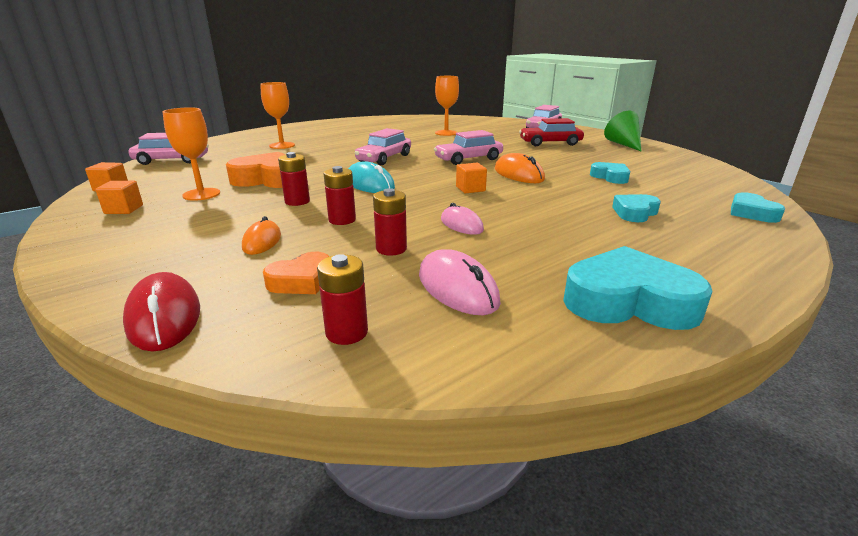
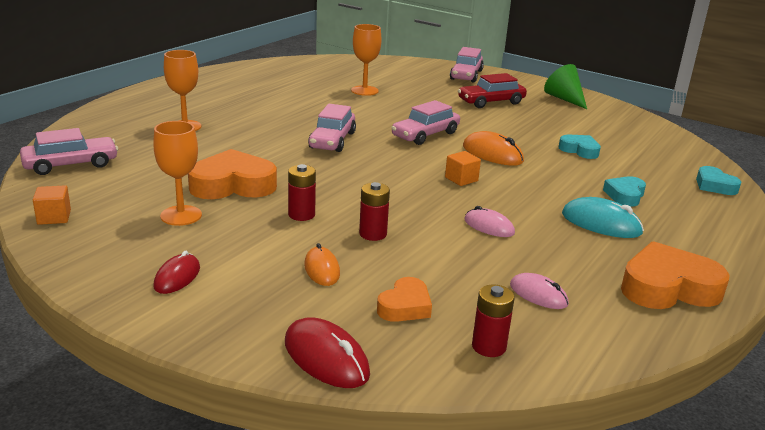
camera: 20 degrees left, 0 degrees up
orange cube [95,181,143,214] -> none
turquoise mouse [348,162,395,193] -> turquoise mouse moved to [562,197,644,238]
red battery [373,188,407,255] -> none
pink mouse [419,249,501,315] -> pink mouse [510,273,569,309], size x0.66
turquoise heart [563,246,713,330] -> orange heart [621,241,729,309]
none -> red mouse [154,251,200,294]

